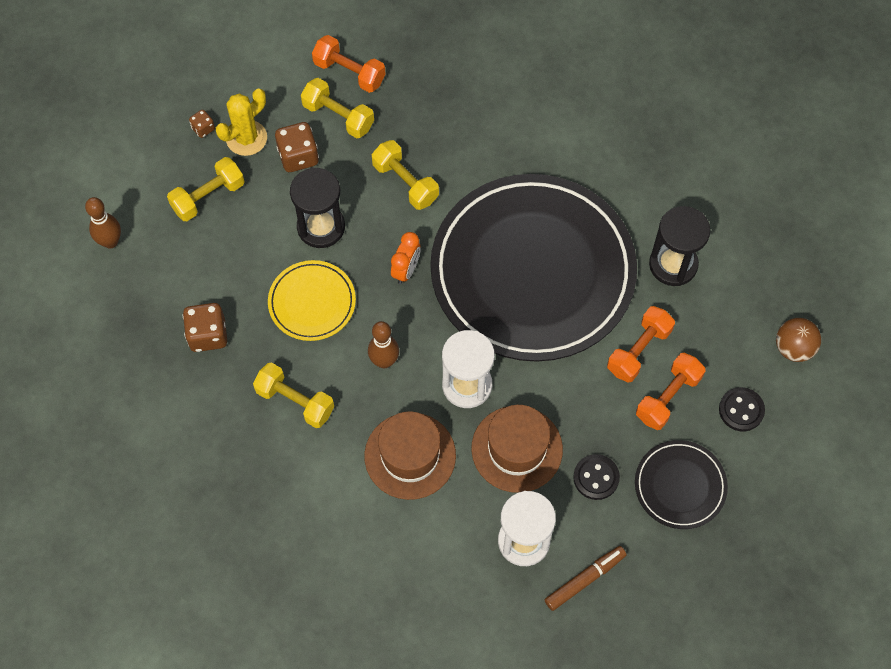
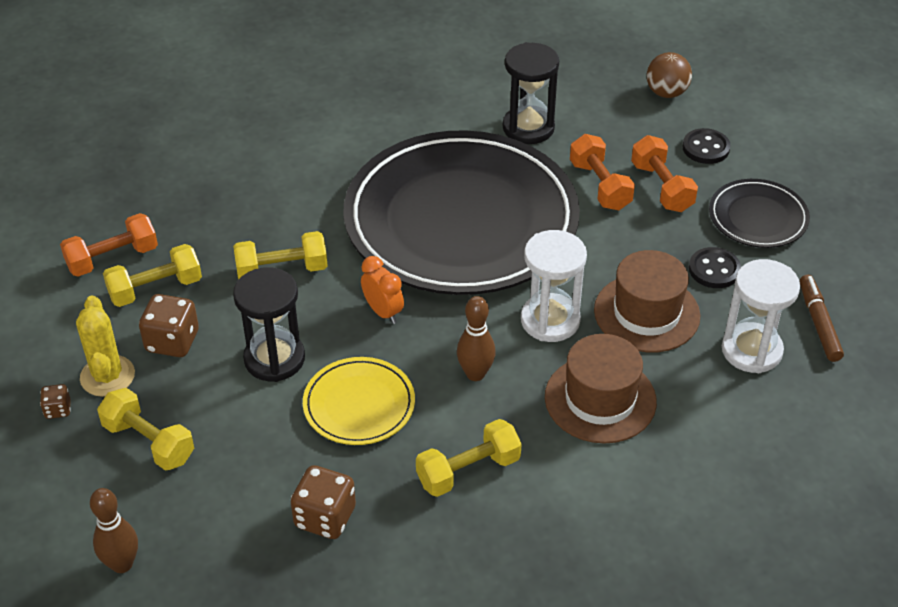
camera: 60 degrees left, 20 degrees down
yellow dumbbell [167,157,245,221] -> yellow dumbbell turned 45 degrees counterclockwise [97,388,194,470]

